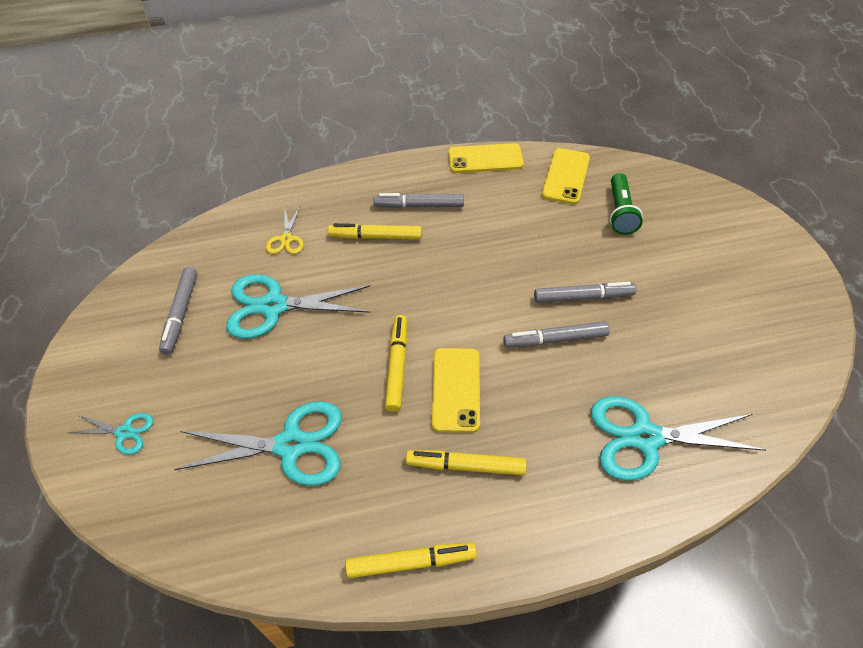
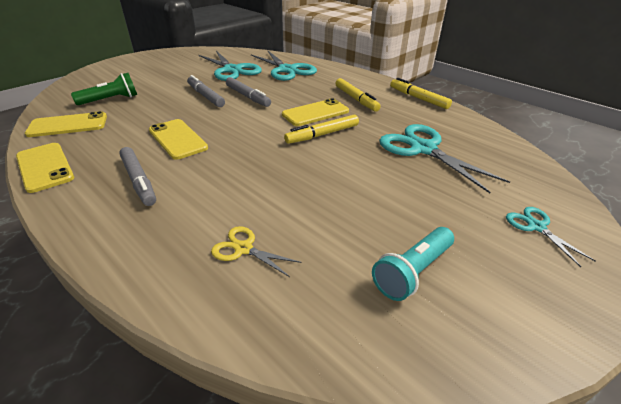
camera: 125 degrees left, 15 degrees down
grey marker [159,267,197,355] -> turquoise flashlight [372,227,454,301]
turquoise scissors [226,274,371,339] -> turquoise scissors moved to [199,51,262,81]
yellow scissors [266,207,304,254] -> yellow scissors turned 120 degrees counterclockwise [211,226,302,277]
yellow marker [328,223,422,240] -> none
none -> yellow phone [149,119,208,160]

